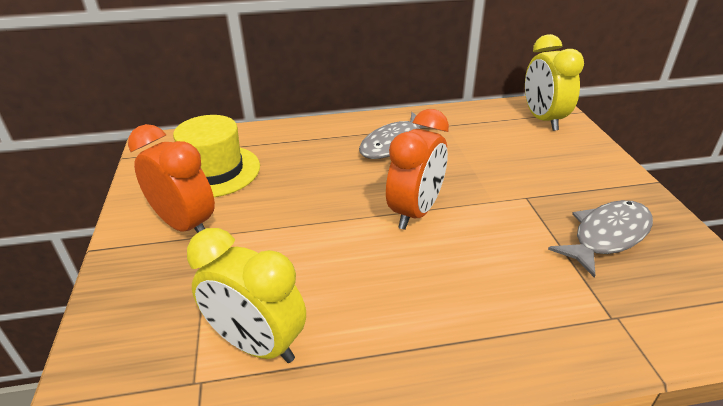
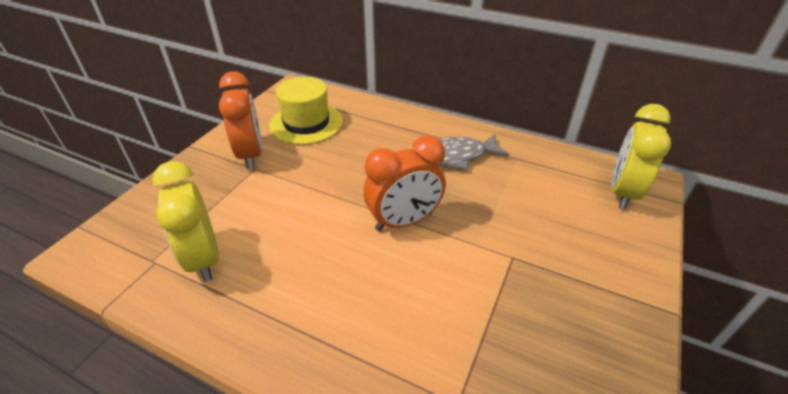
camera: 35 degrees right, 5 degrees up
grey fish [548,200,653,278] -> none

